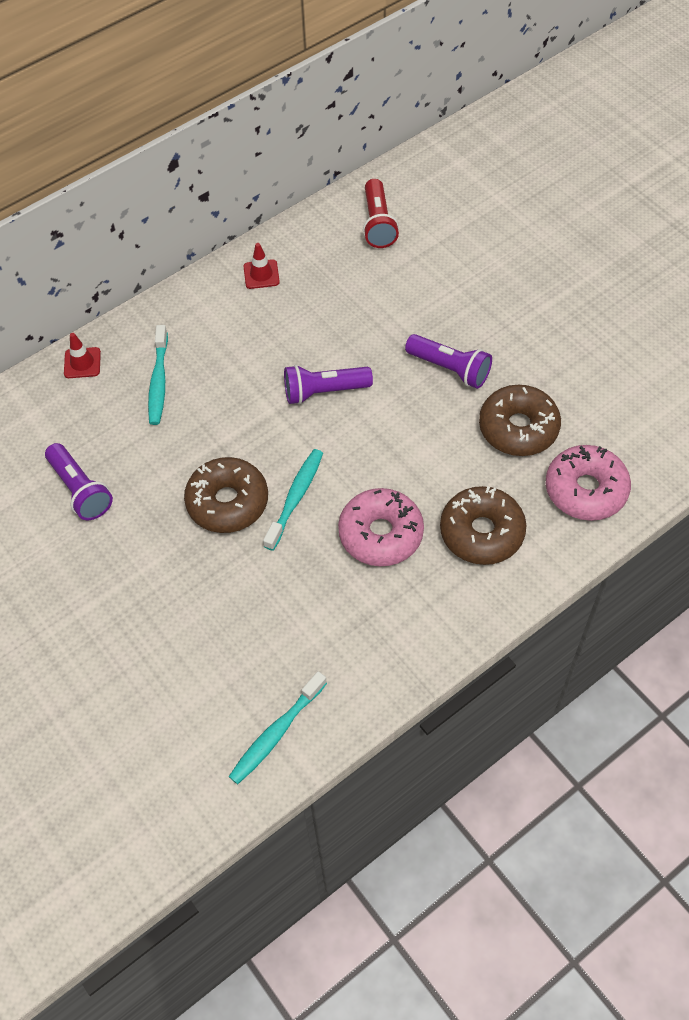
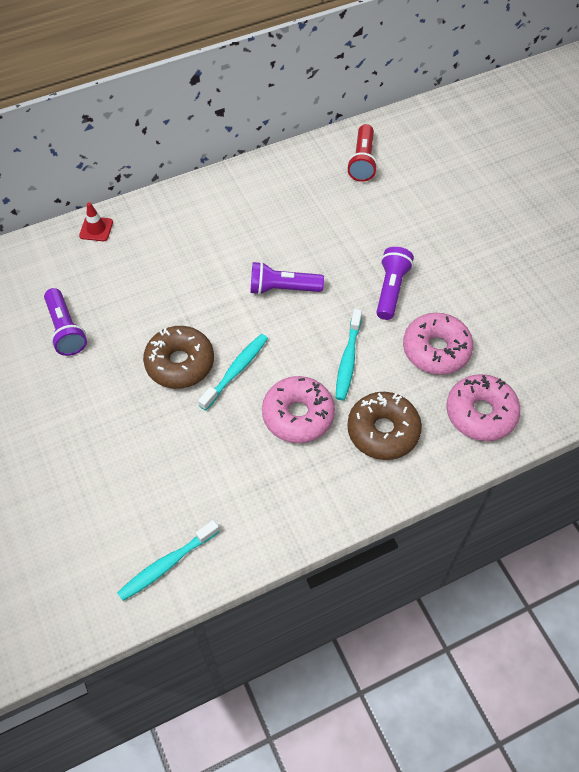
camera: 10 degrees right, 0 degrees up
turquoise toothbrush [148,325,168,425] -> turquoise toothbrush moved to [336,309,362,400]
red traffic cone [244,243,280,289] -> none
purple flashlight [405,334,492,389] -> purple flashlight turned 120 degrees counterclockwise [376,247,414,320]
brown donut [479,385,561,456] -> pink donut [403,313,473,375]

